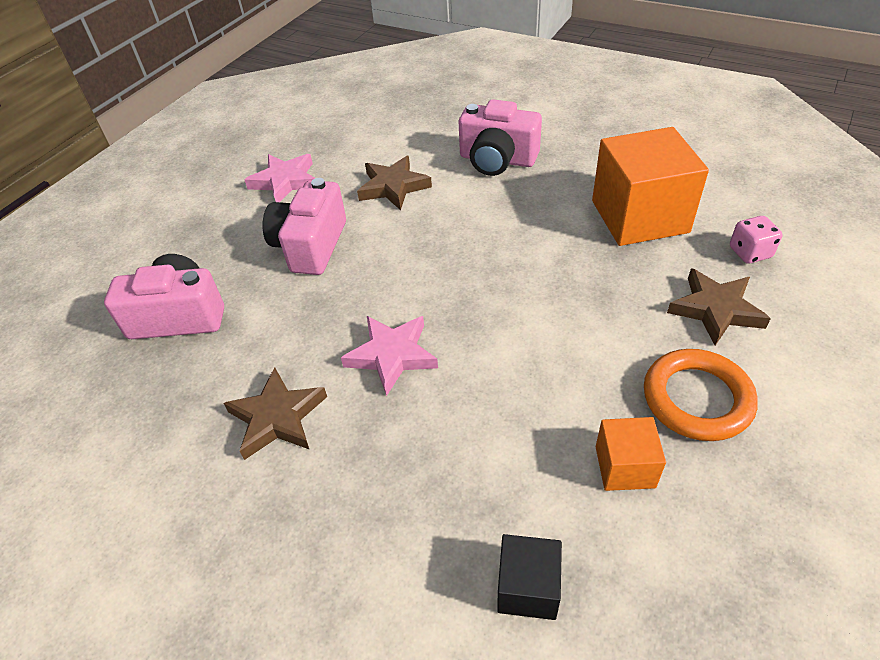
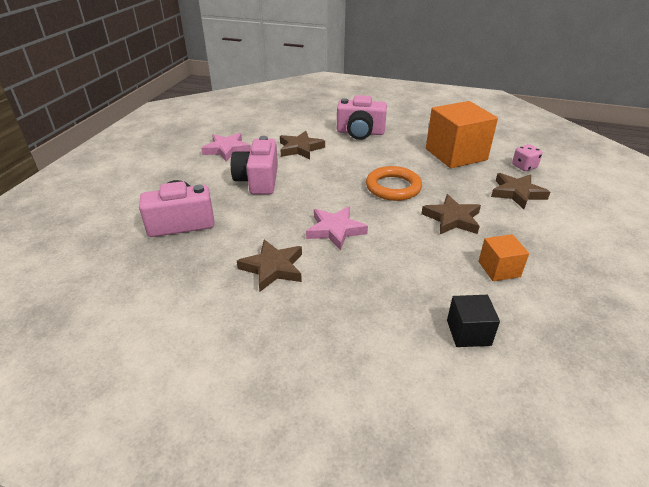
camera: 15 degrees left, 10 degrees down
orange ring [644,349,758,441] -> orange ring moved to [366,166,422,201]
none -> brown star [421,194,481,234]

